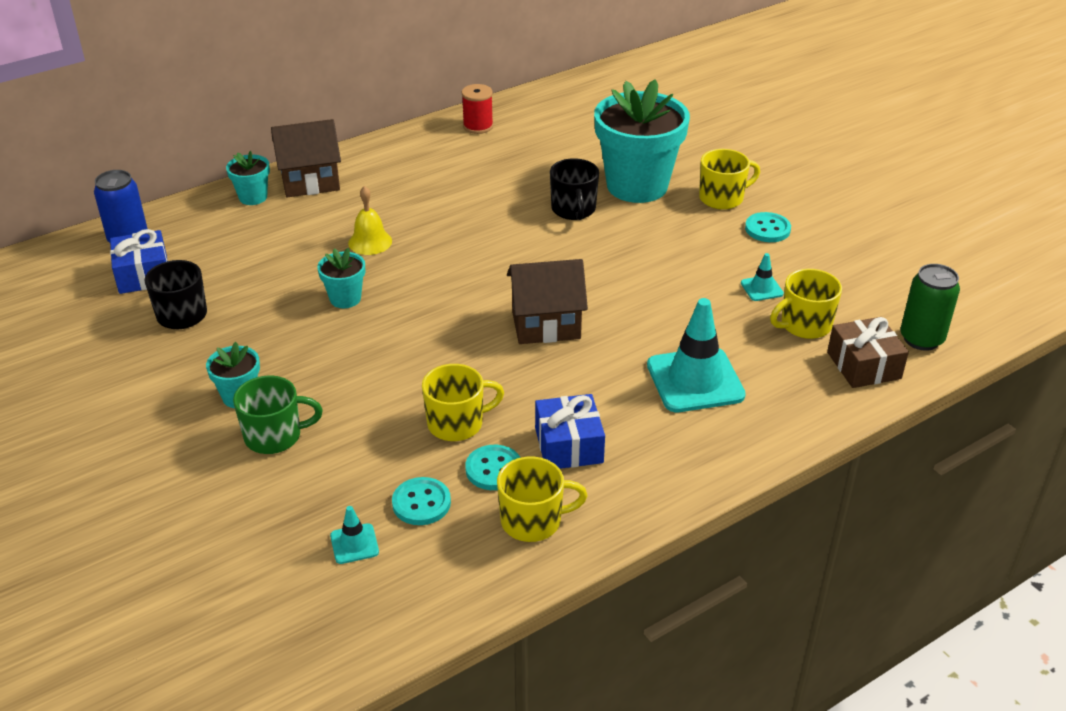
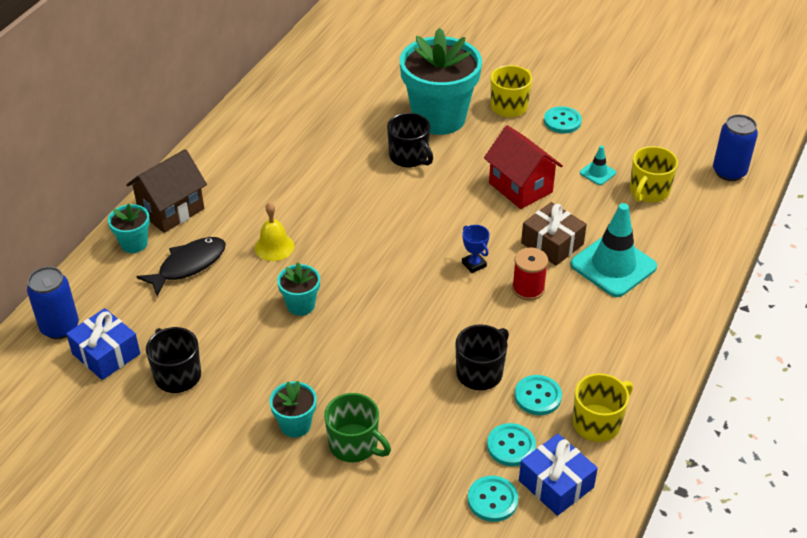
camera: 30 degrees left, 5 degrees up
green mug [233,375,323,454] -> green mug turned 75 degrees clockwise [324,393,391,462]
turquoise traffic cone [330,506,379,564] -> turquoise button [468,476,518,522]
yellow mug [422,364,504,441] -> black mug [455,324,509,390]
red spool [462,84,493,134] -> red spool moved to [512,247,548,300]
brown house [507,259,588,344] -> blue trophy [462,225,490,273]
blue gift [535,394,605,469] -> blue gift moved to [519,434,598,516]
brown gift [827,317,909,388] -> brown gift moved to [521,202,587,266]
green can [900,264,960,351] -> blue can [713,114,758,181]
none -> black fish [136,237,226,296]
none -> red house [484,125,563,209]

